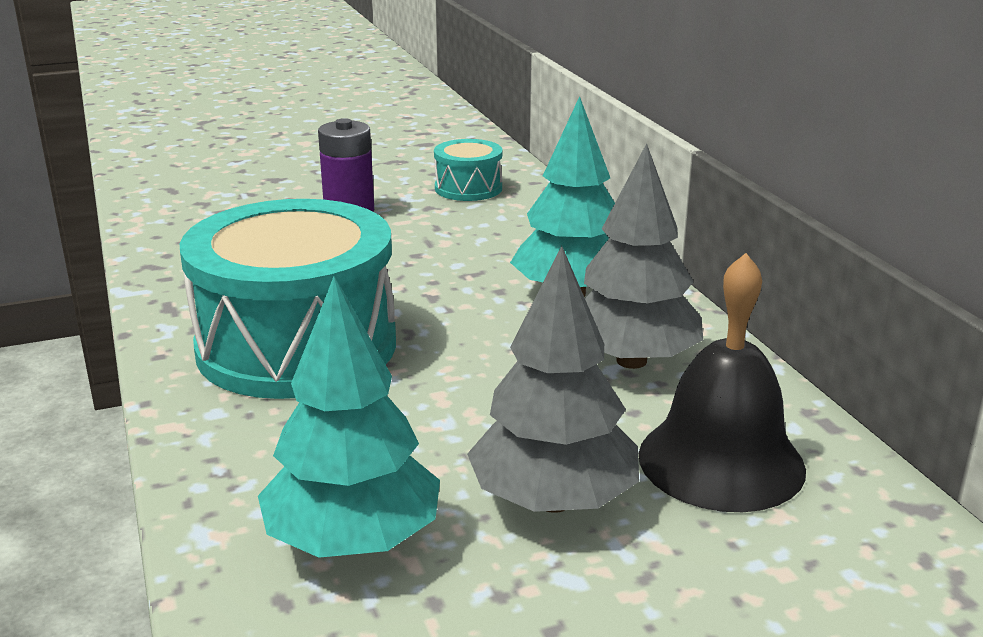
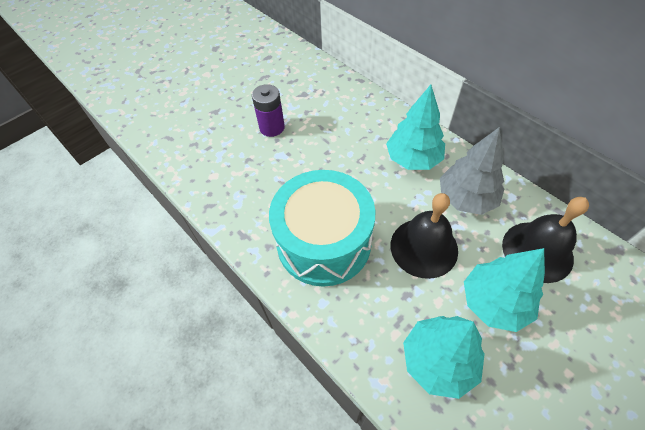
camera: 20 degrees left, 30 degrees up
turquoise drum [434,139,502,201] -> none
grey tree [467,246,639,513] -> turquoise tree [464,248,545,332]
none -> black bell [391,193,458,279]

